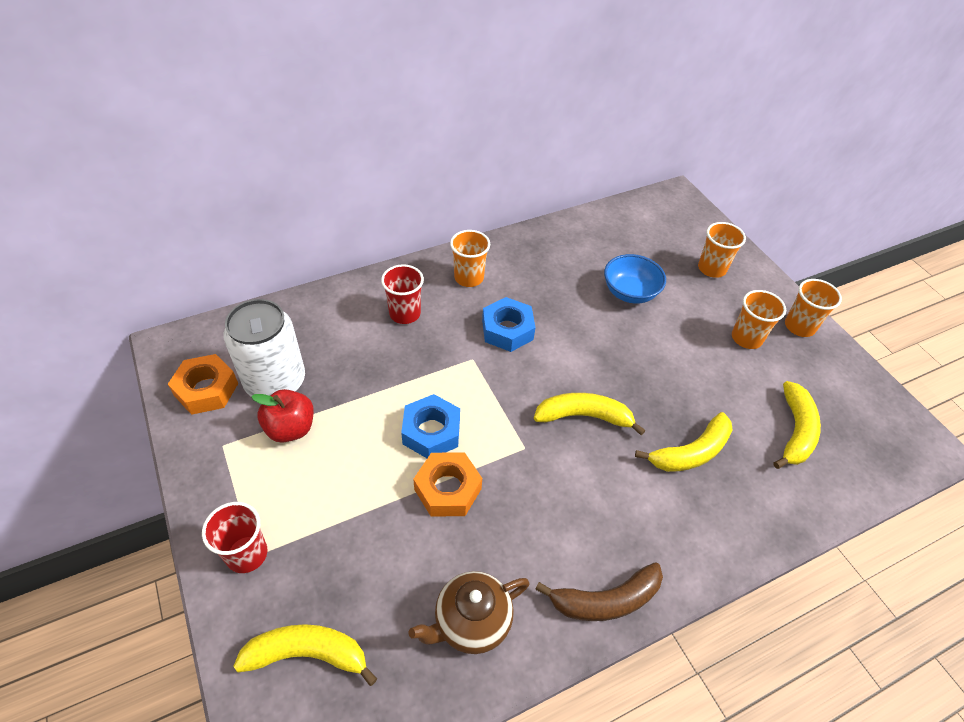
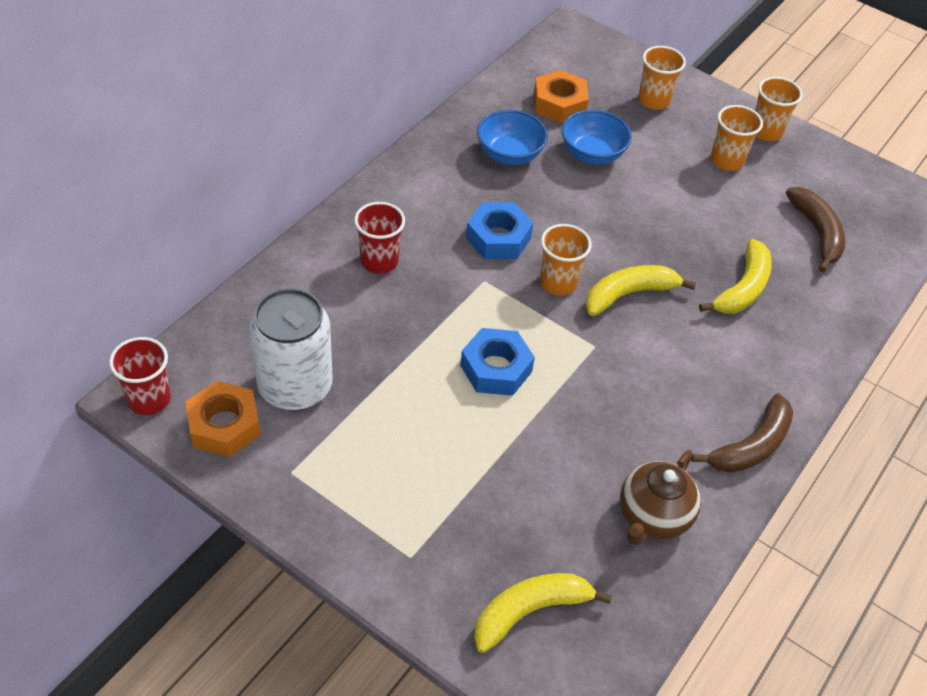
camera: 30 degrees left, 0 degrees up
red cup [202,502,267,573] -> red cup moved to [109,337,171,415]
red apple [251,389,314,442] -> none
orange nut [413,452,482,517] -> orange nut moved to [534,70,589,123]
orange cup [450,230,490,287] -> orange cup moved to [540,224,592,296]
yellow banana [774,381,821,469] -> brown banana [786,187,845,272]
none -> blue bowl [477,110,548,165]

